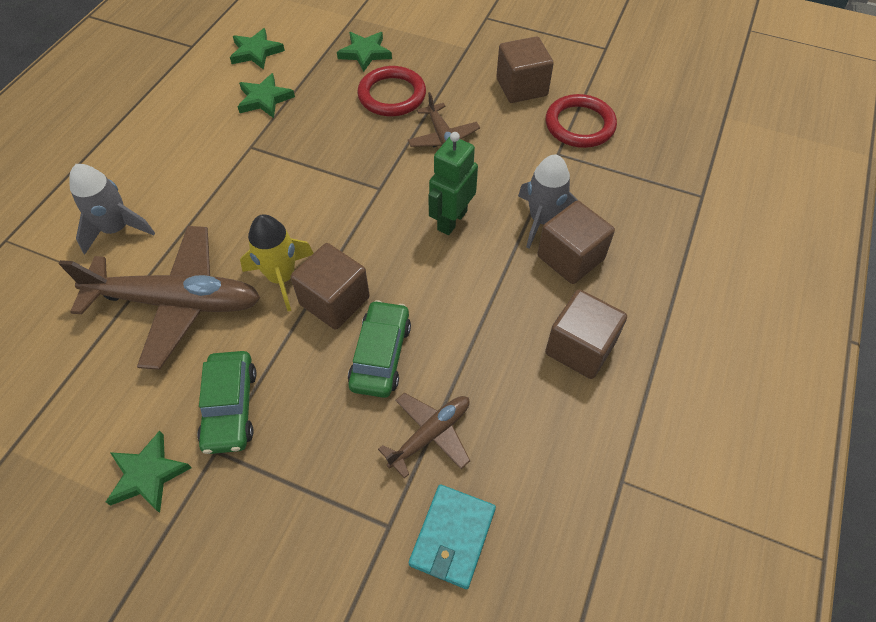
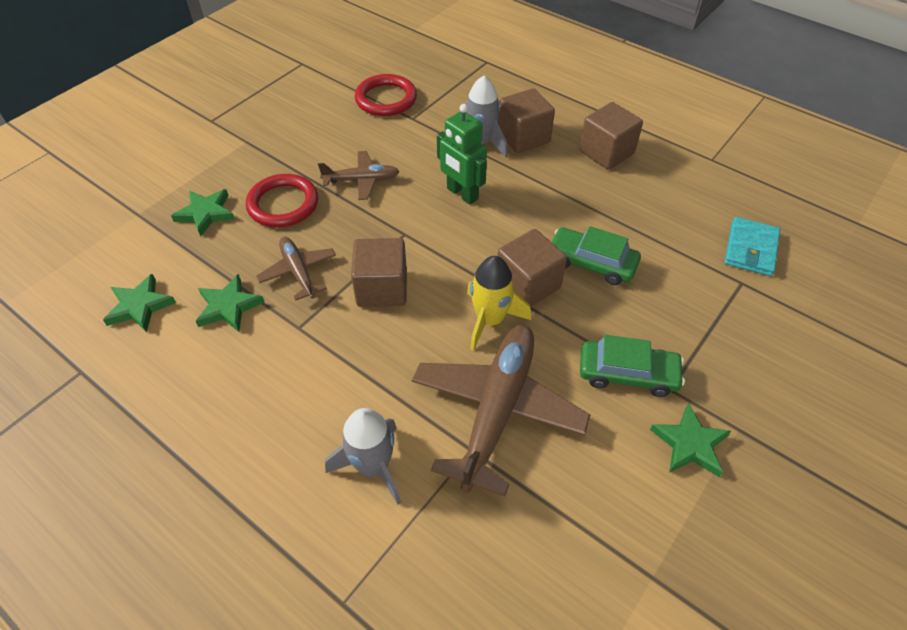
camera: 75 degrees left, 5 degrees down
brown plane [378,393,470,478] -> brown plane moved to [256,237,336,301]
turquoise wallet [409,484,496,589] -> turquoise wallet turned 75 degrees clockwise [724,217,780,276]
brown cube [496,36,554,103] -> brown cube moved to [351,238,407,307]

